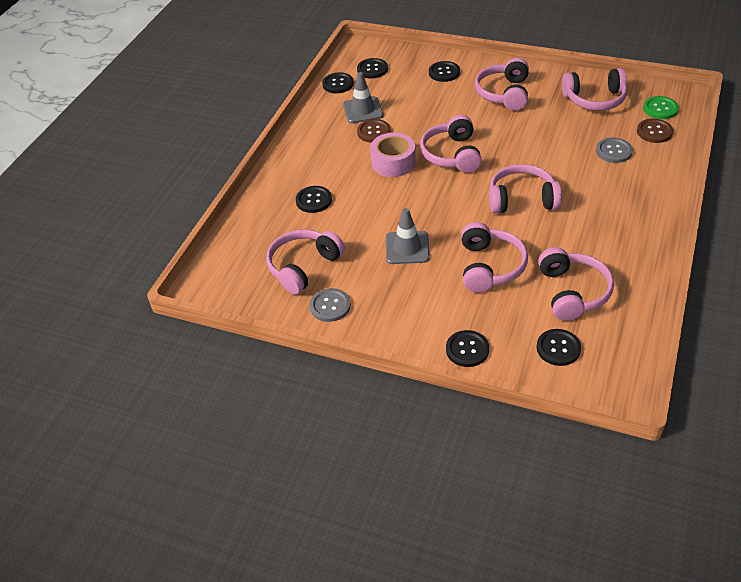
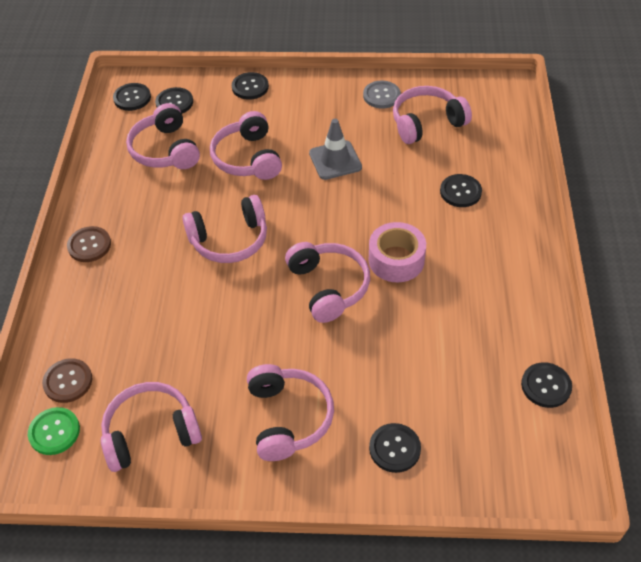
camera: 160 degrees right, 5 degrees up
pink headphones [266,229,345,295] -> pink headphones turned 135 degrees counterclockwise [393,86,472,144]
grey traffic cone [343,72,384,123] -> none
black button [357,58,388,78] -> black button moved to [113,83,151,111]
brown button [357,119,391,143] -> brown button moved to [67,226,111,262]
grey button [596,138,633,163] -> none

